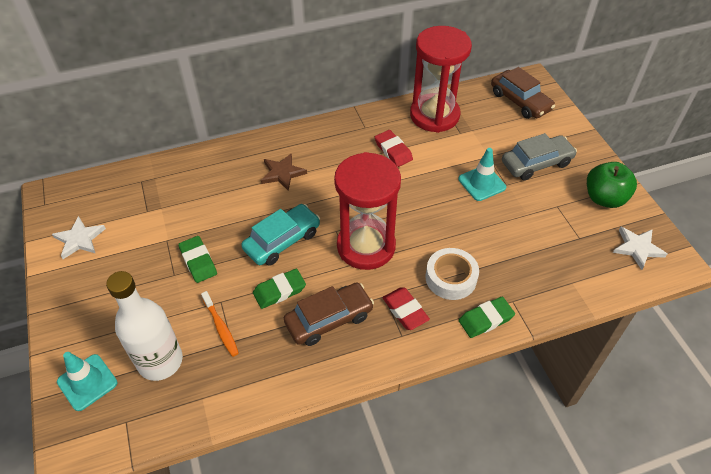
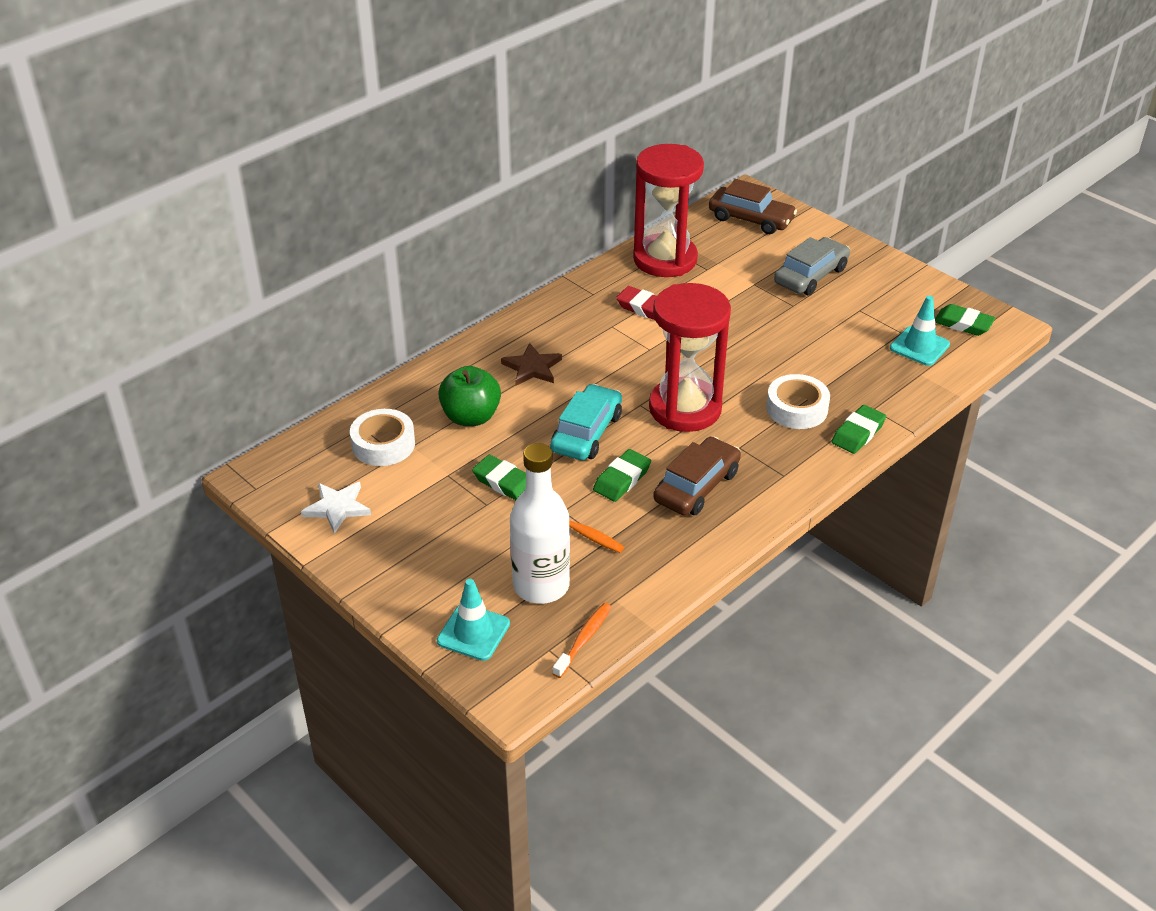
camera: 25 degrees left, 10 degrees down
red eraser [382,287,430,330] -> none
turquoise traffic cone [458,148,506,201] -> turquoise traffic cone moved to [890,296,950,366]
green apple [587,162,637,208] -> green apple moved to [438,366,501,426]
white star [613,227,667,270] -> green eraser [935,304,995,336]
none -> white tape [350,409,415,466]
none -> orange toothbrush [553,603,611,678]

